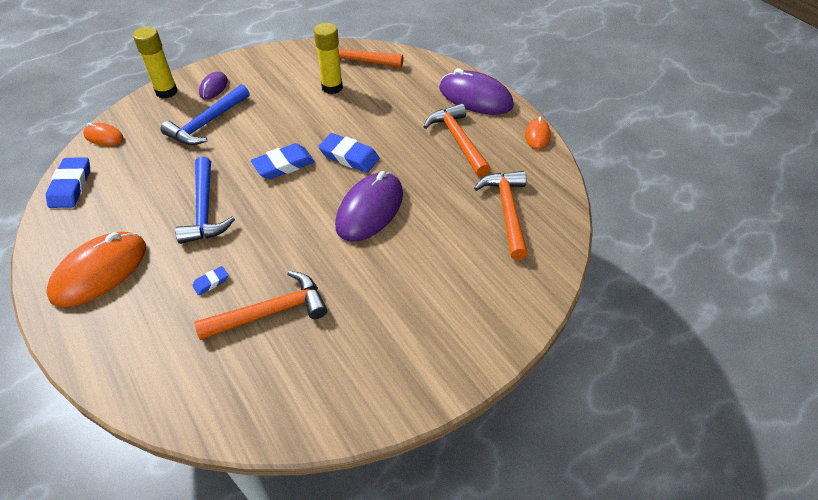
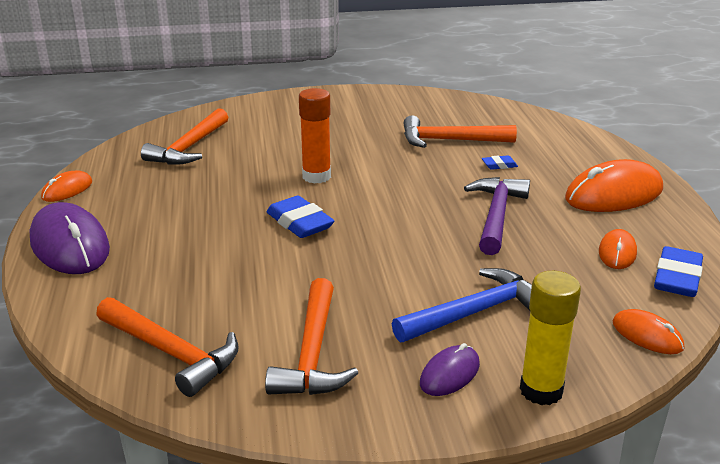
camera: 155 degrees left, 20 degrees down
blue hammer [175,157,235,244] -> purple hammer [464,177,530,255]
blue eraser [251,143,315,179] -> none
yellow glue stick [314,23,343,94] -> none
purple mouse [335,171,403,242] -> orange glue stick [299,88,331,184]
orange hammer [424,103,491,177] -> orange hammer moved to [265,278,358,395]
none -> orange mouse [599,229,637,269]

